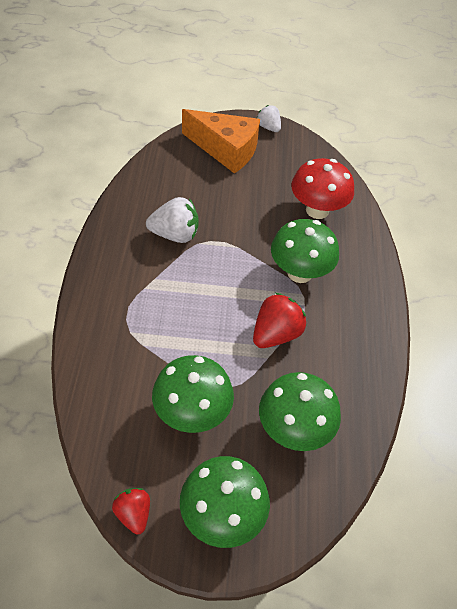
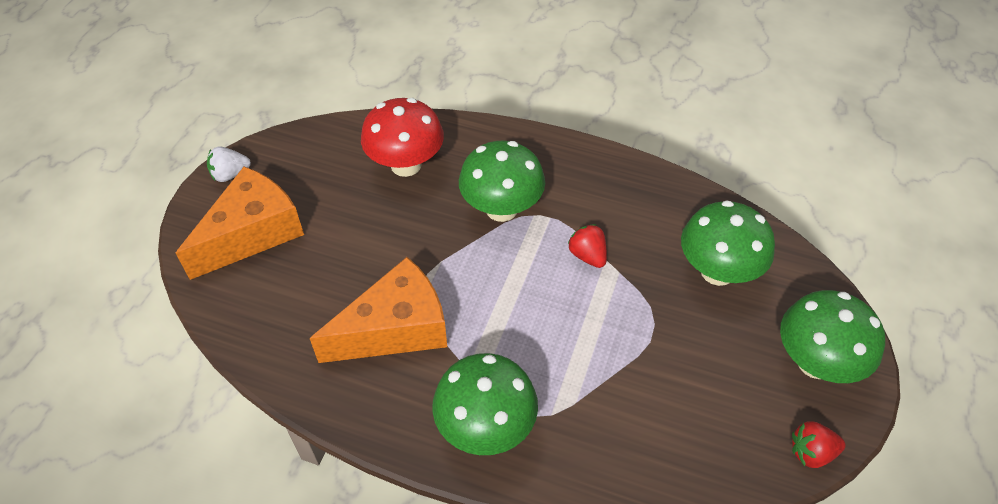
camera: 70 degrees left, 0 degrees up
white strawberry [146,197,199,243] -> orange cheese [310,257,447,363]
green mushroom [152,355,234,433] -> green mushroom moved to [432,353,538,455]
red strawberry [253,293,306,348] -> red strawberry [567,224,607,268], size x0.63

